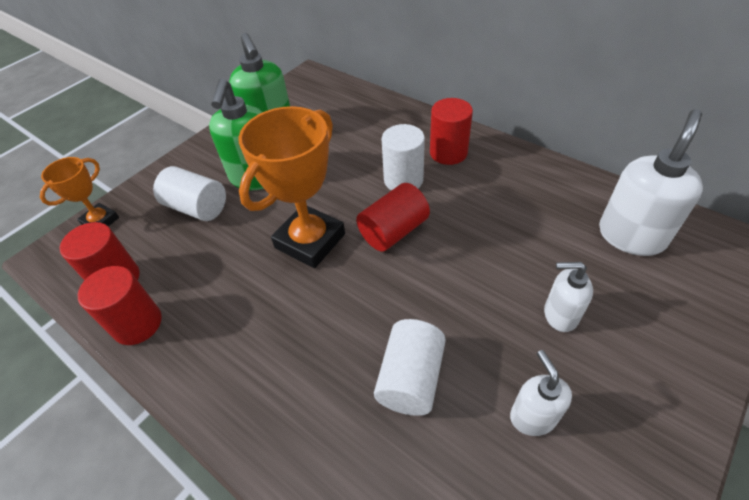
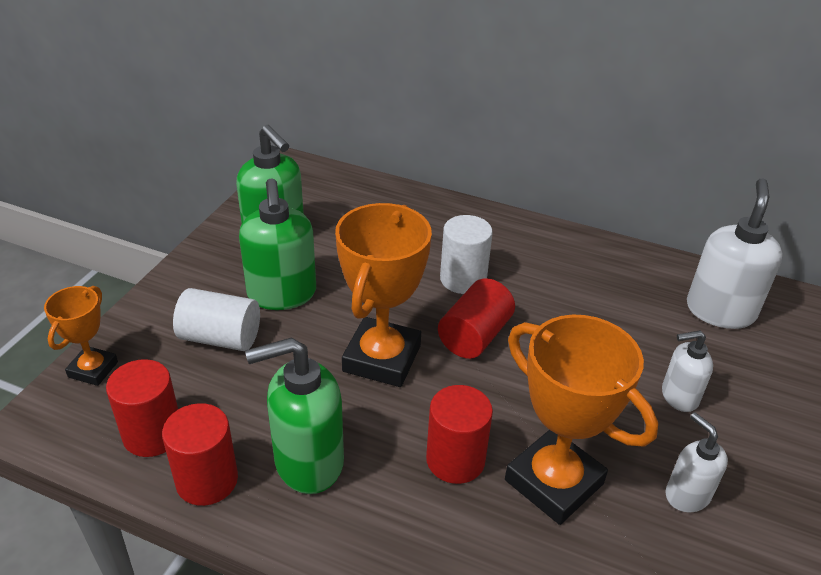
camera: 20 degrees left, 10 degrees down
white cylinder [374,319,446,416] -> orange trophy [505,315,658,525]
red cylinder [430,98,473,165] -> red cylinder moved to [426,385,493,484]
none -> green soap dispenser [245,337,344,494]

